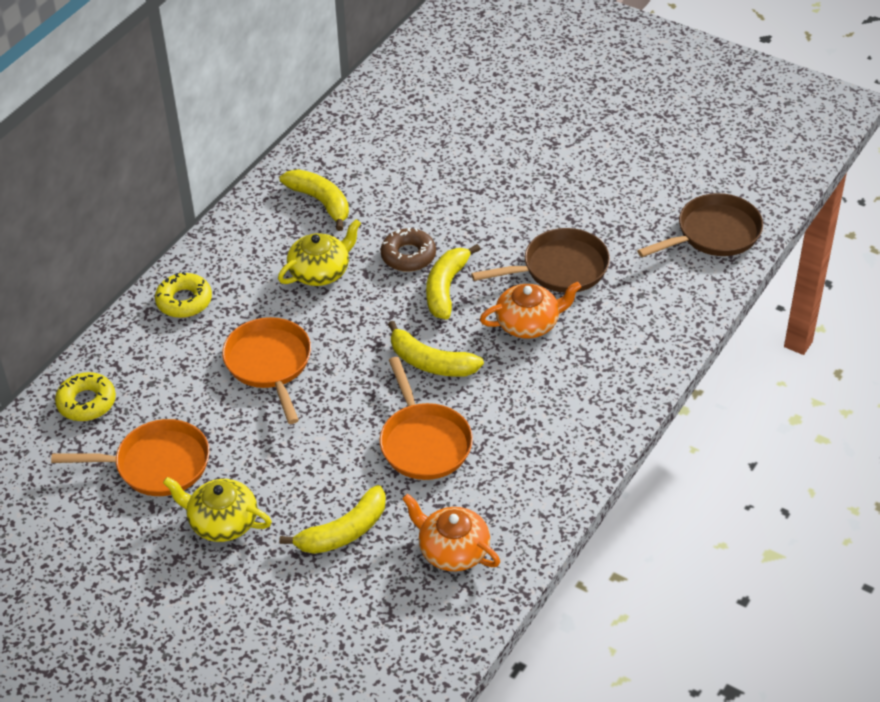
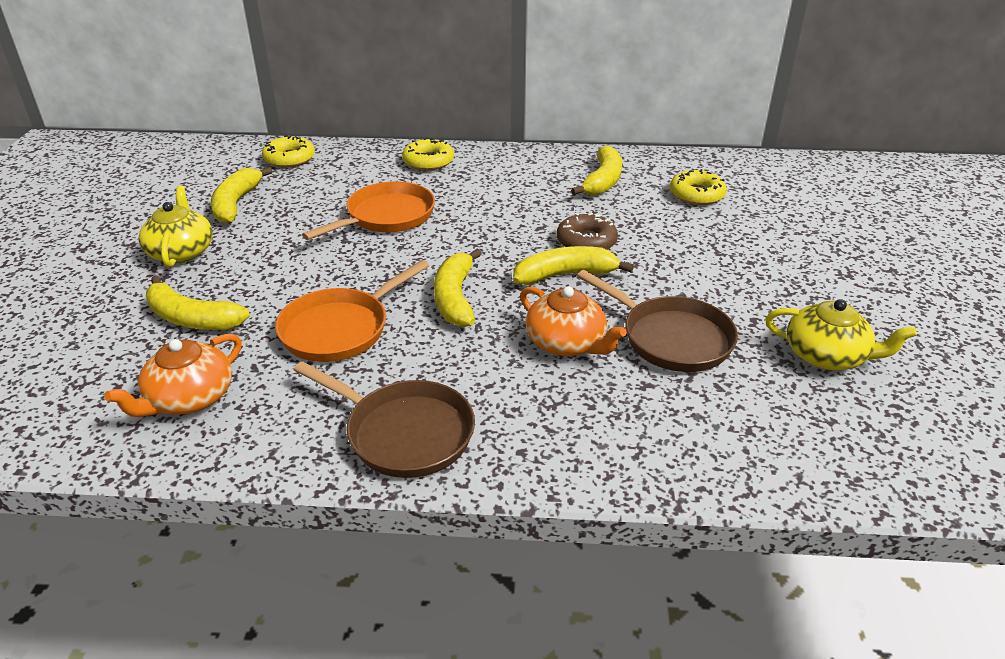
camera: 60 degrees right, 10 degrees down
orange pan [51,419,210,496] -> yellow banana [211,167,272,224]
yellow teapot [278,219,361,286] -> yellow teapot moved to [765,299,917,370]
orange teapot [402,494,500,571] -> orange teapot turned 150 degrees counterclockwise [104,334,242,417]
brown pan [637,193,763,257] -> brown pan moved to [294,361,475,478]
none -> yellow donut [670,169,727,205]

